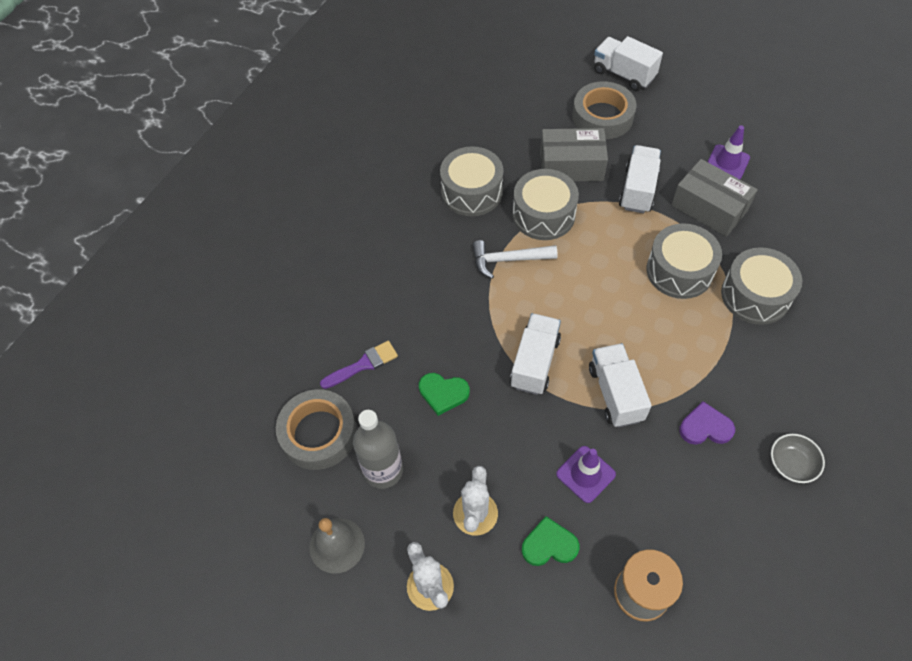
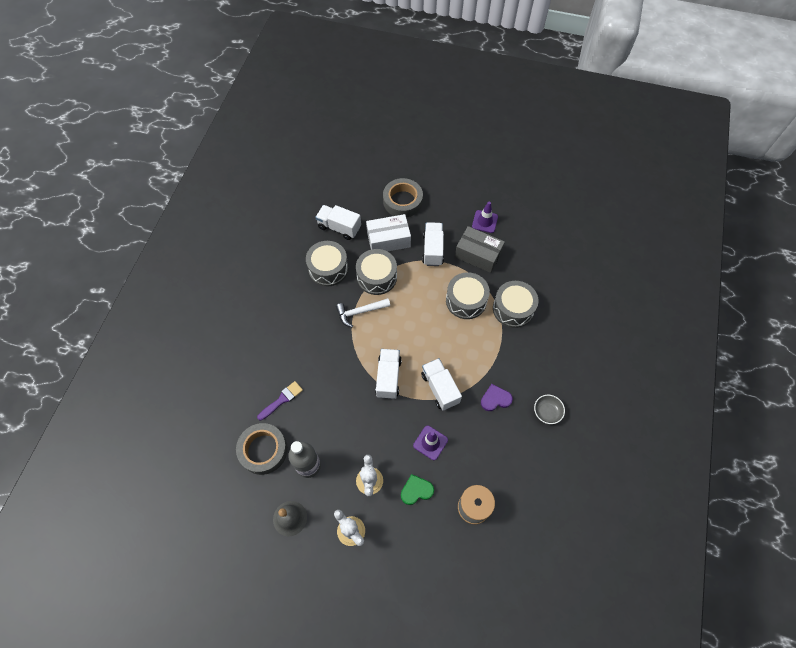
camera: 15 degrees left, 5 degrees up
green heart [419,373,470,416] -> none
grey box [540,128,608,181] -> white box [366,214,411,252]
white truck [594,36,663,91] -> white truck moved to [315,205,361,240]

